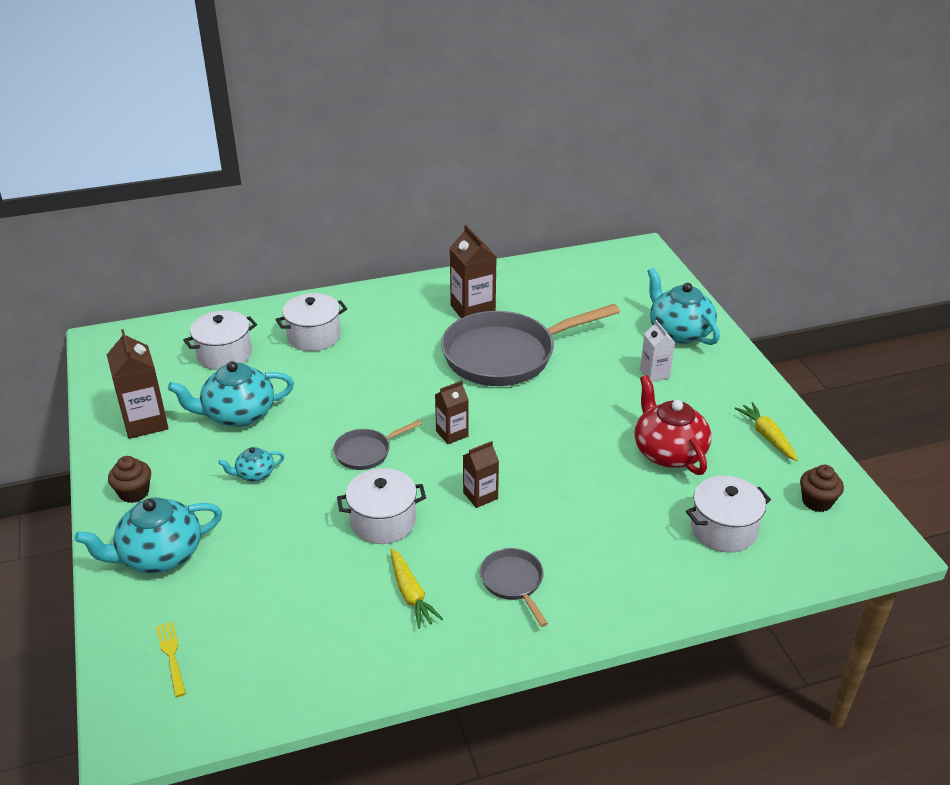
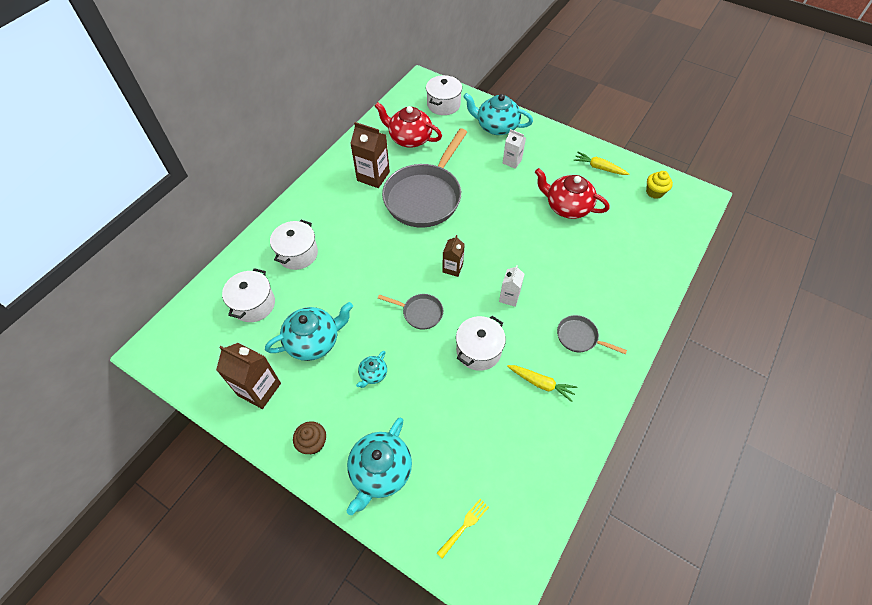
camera: 40 degrees left, 20 degrees up
yellow fork [156,621,186,697] -> yellow fork turned 105 degrees clockwise [437,499,489,559]
turquoise teapot [168,361,294,427] -> turquoise teapot turned 150 degrees counterclockwise [265,302,353,361]
grey pan [333,420,422,470] -> grey pan turned 90 degrees counterclockwise [378,294,443,330]
brown carton [463,441,499,508] -> white carton [499,265,524,307]
white pot [686,476,771,553] -> white pot moved to [426,75,462,115]
brown cupcake [800,465,844,512] -> yellow cupcake [646,171,673,199]
none -> red teapot [375,102,442,148]

